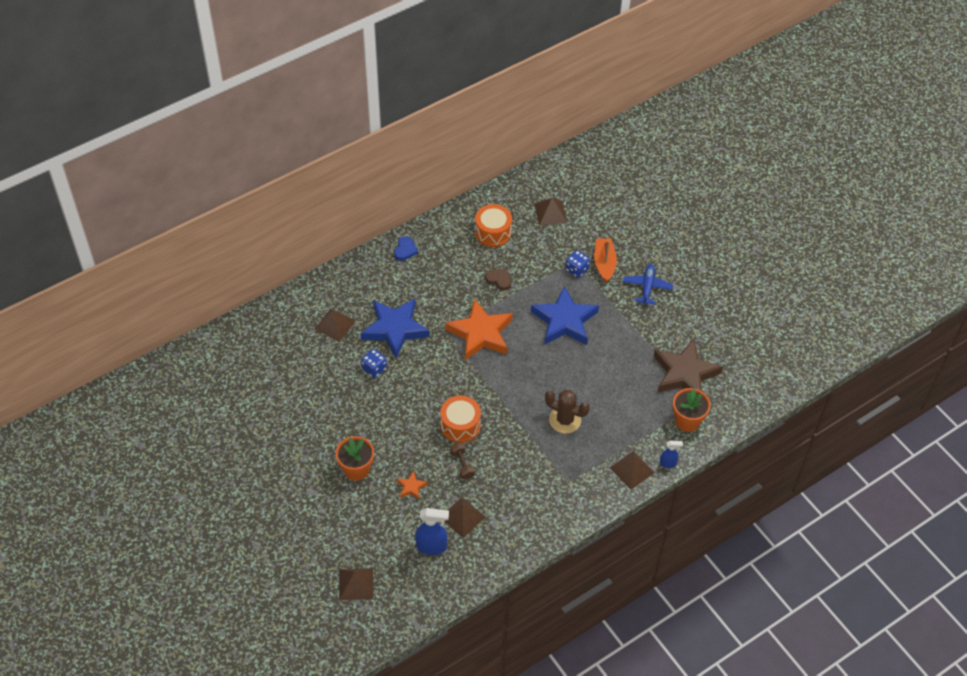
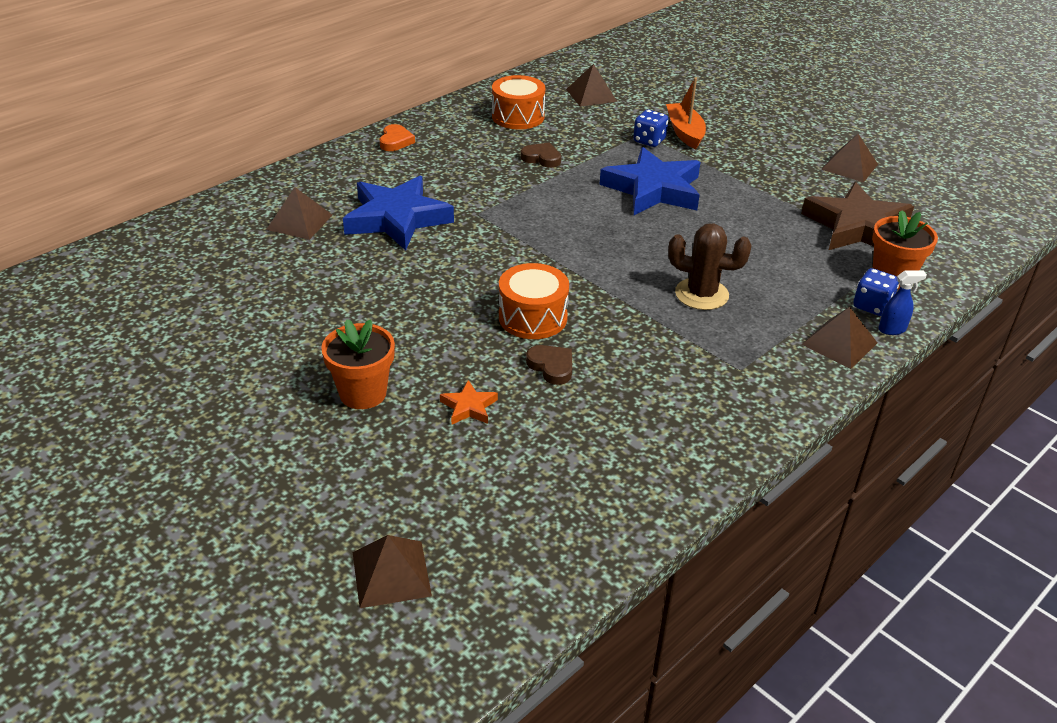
camera: 10 degrees left, 15 degrees down
blue dice [361,349,387,378] -> blue dice moved to [853,268,899,316]
blue heart [394,236,418,261] -> orange heart [380,124,415,151]
blue spray bottle [415,508,449,555] -> none
orange star [445,299,513,360] -> none
brown pyramid [445,497,486,538] -> brown pyramid moved to [821,134,878,183]
brown dumbbell [450,442,475,479] -> brown heart [526,345,572,385]
blue plane [623,264,673,305] -> none

